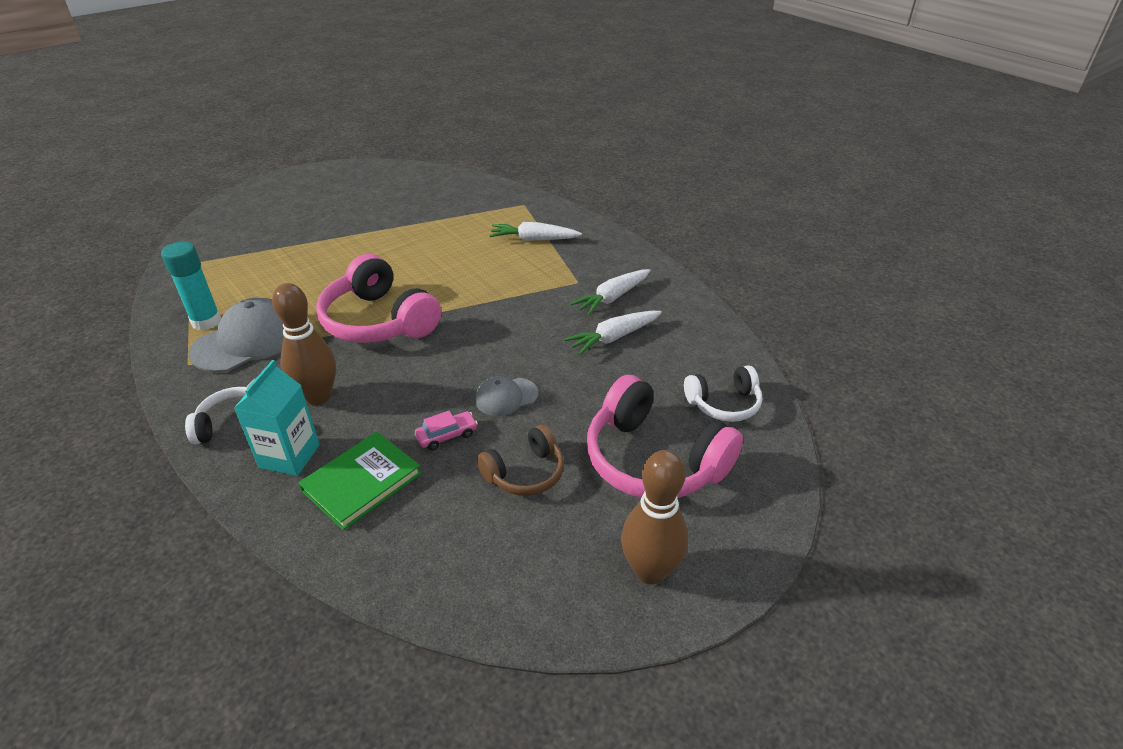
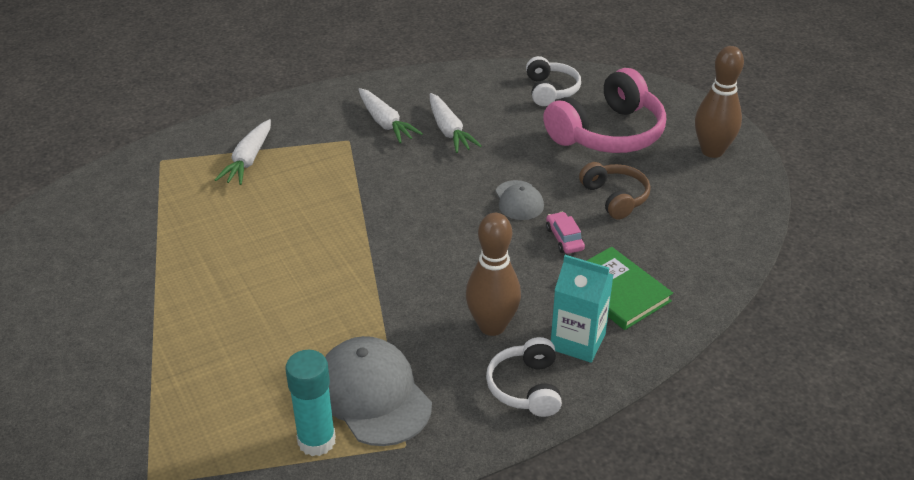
camera: 80 degrees left, 0 degrees up
pink headphones [316,254,441,343] -> none

